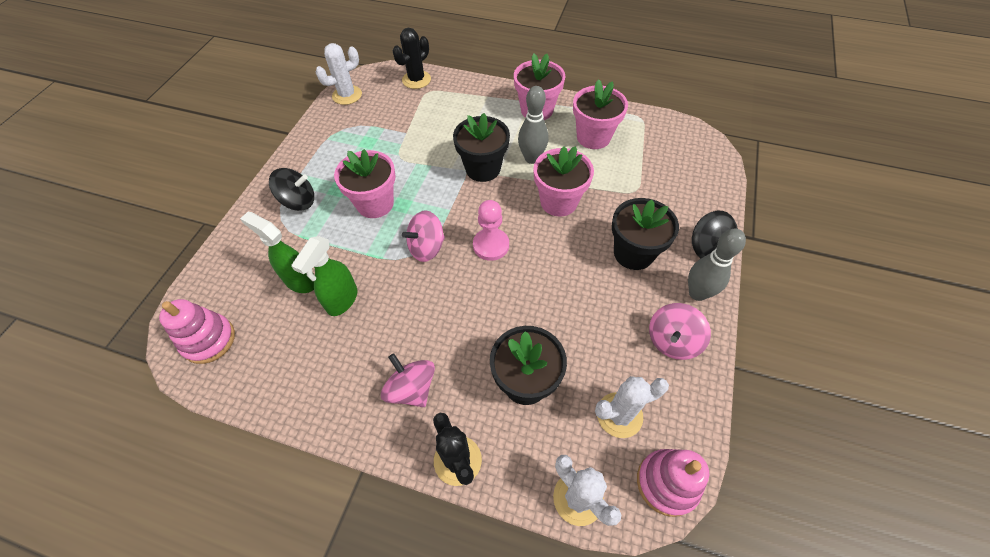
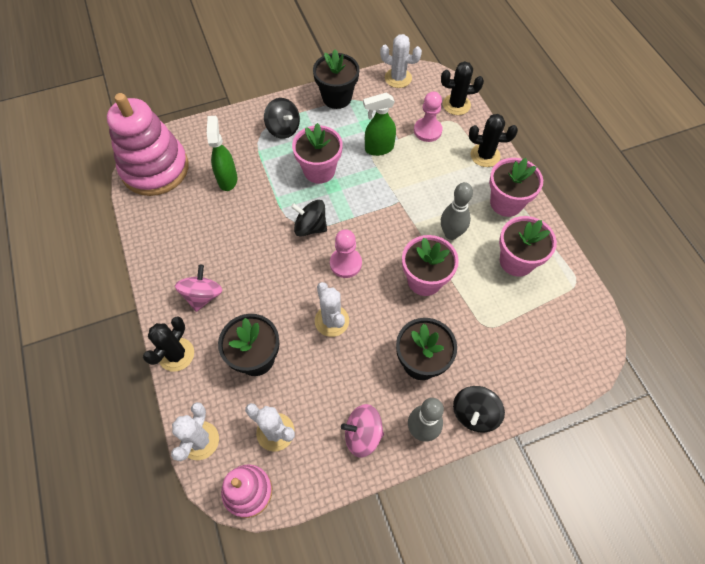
camera: 50 degrees right, 5 degrees up
pink stacking toy [159,299,235,364] -> pink stacking toy [107,93,189,196], size x1.81
green spray bottle [291,236,357,316] -> green spray bottle moved to [363,93,396,156]
pink spinning top [402,210,445,262] -> black spinning top [291,200,327,237]
black flower pot [453,113,510,182] -> black flower pot moved to [313,49,359,109]
none -> white cactus [315,282,349,337]
none -> pink pawn [414,92,443,142]
none -> black cactus [469,114,518,167]

